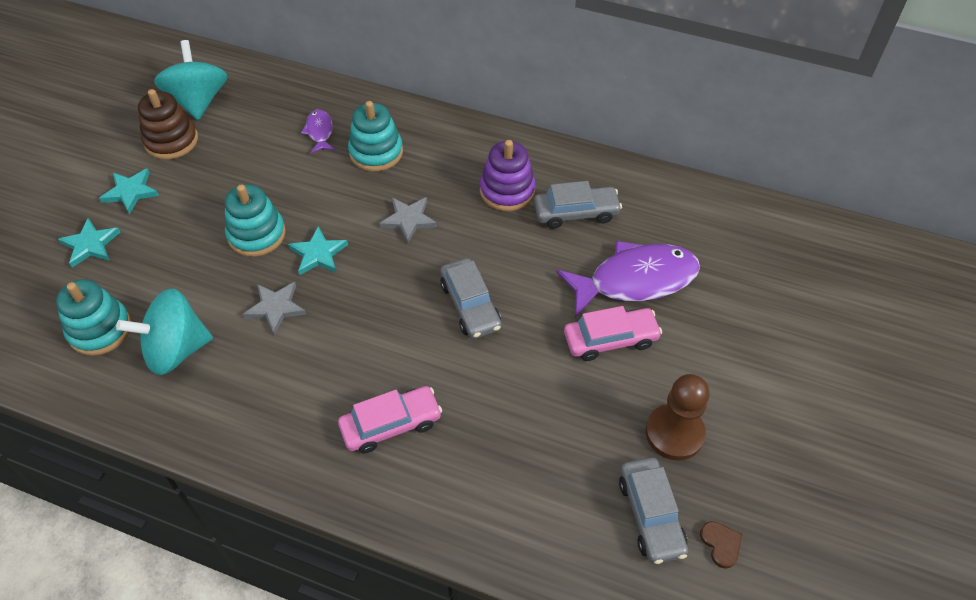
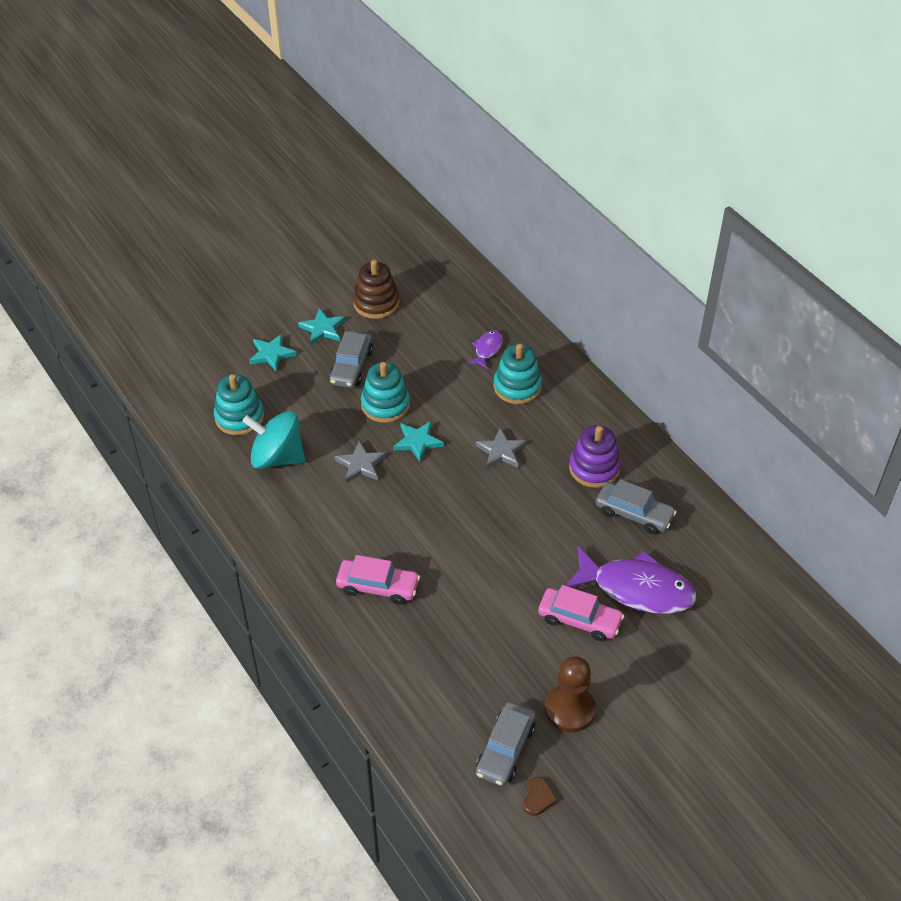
camera: 35 degrees right, 5 degrees down
turquoise spinning top [154,40,227,120] -> none
grey car [440,258,501,339] -> grey car moved to [329,331,373,388]

